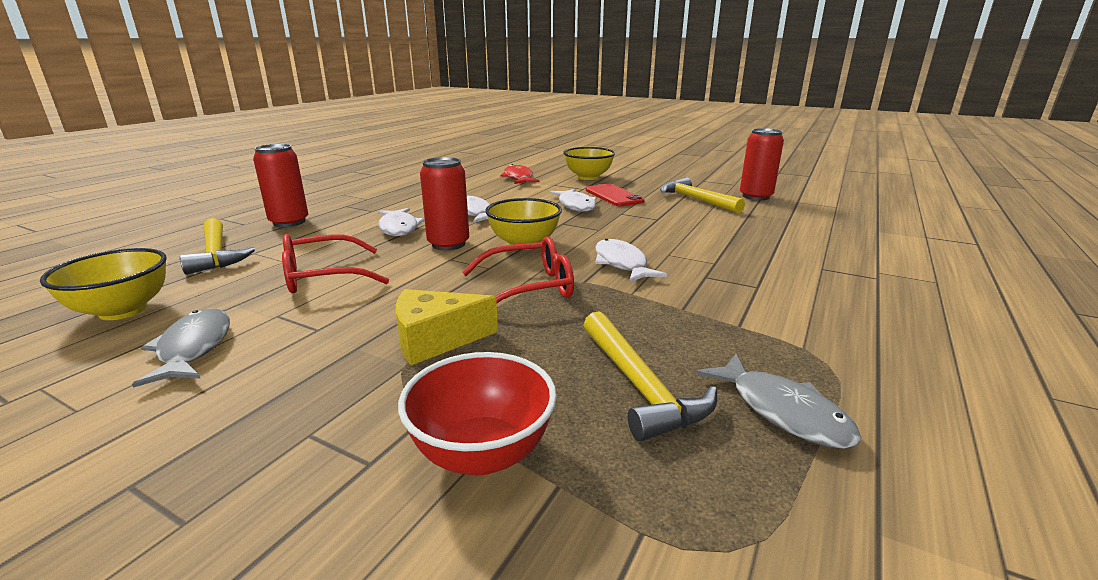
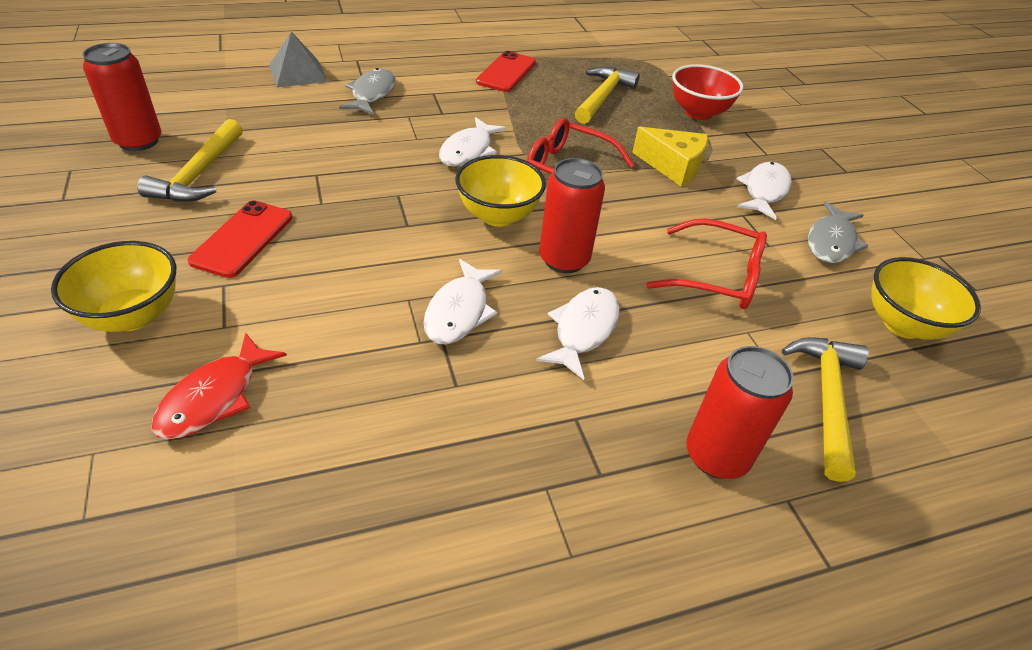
camera: 140 degrees left, 20 degrees up
white fish [550,189,596,212] -> white fish moved to [736,162,792,220]
grey fish [696,354,862,449] -> grey fish moved to [339,68,396,115]
none -> grey pyramid [269,31,328,87]
none -> red phone [476,51,536,92]

